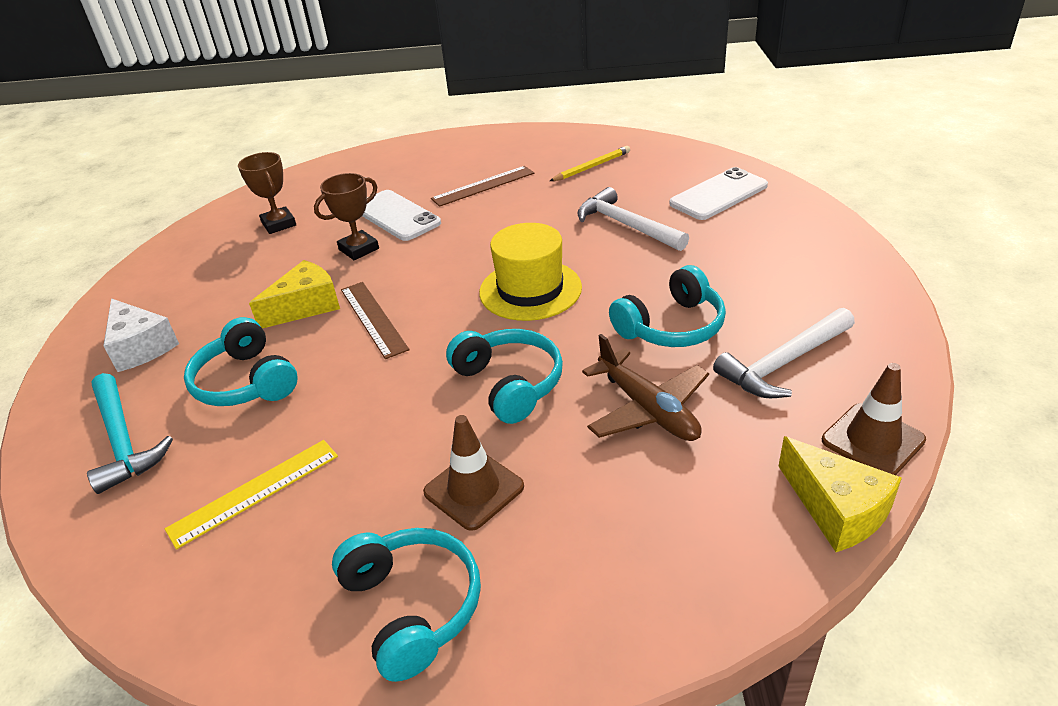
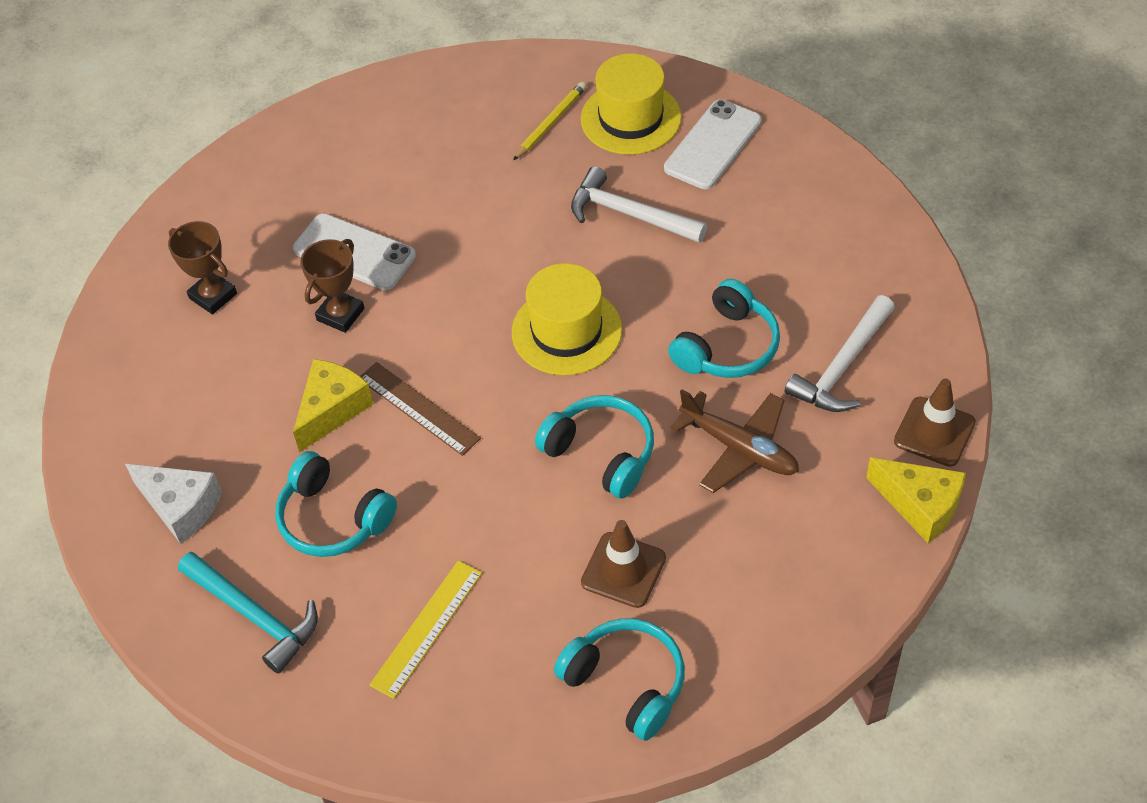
camera: 20 degrees left, 15 degrees up
brown ruler [431,166,534,207] -> none
none -> yellow hat [581,53,682,155]

